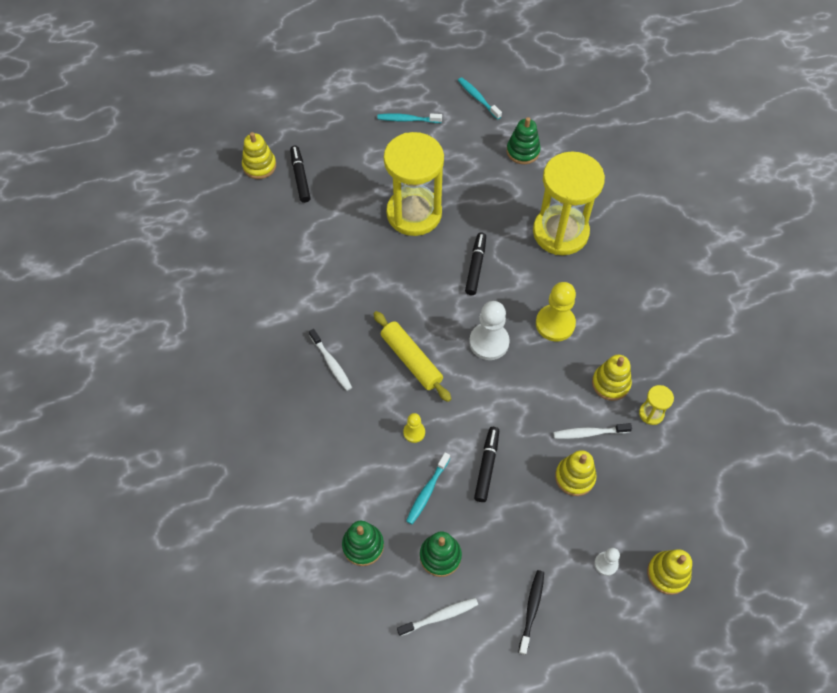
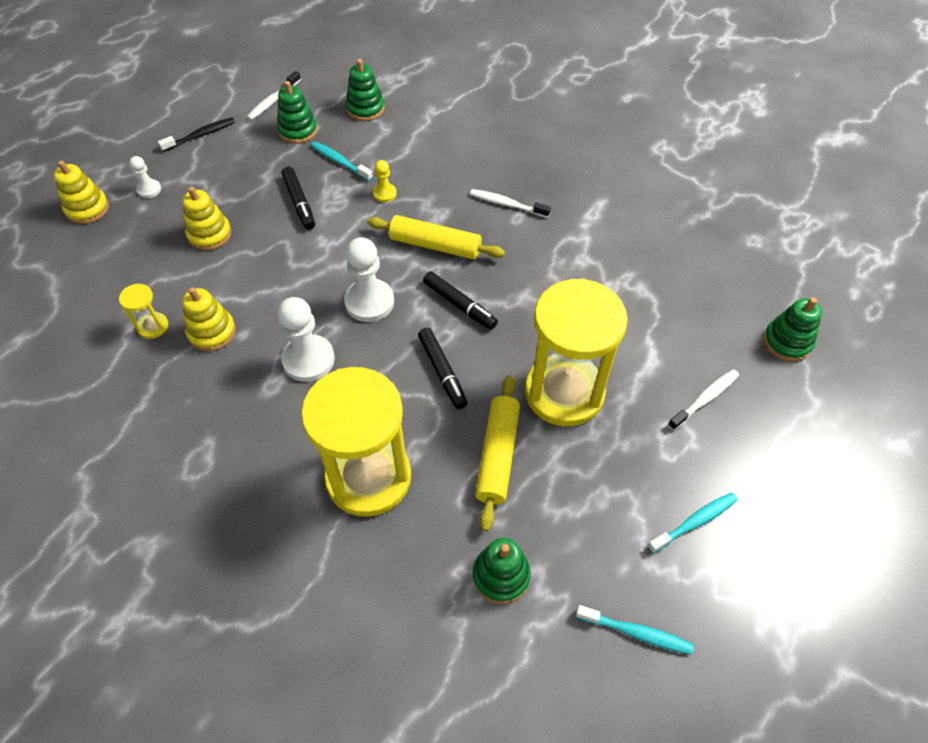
camera: 145 degrees right, 5 degrees down
yellow stacking toy [242,132,276,179] -> green stacking toy [763,297,822,362]
black marker [290,146,311,203] -> black marker moved to [423,271,498,330]
turquoise toothbrush [406,452,450,524] -> turquoise toothbrush turned 45 degrees counterclockwise [311,141,373,181]
black toothbrush [518,570,544,655] -> black toothbrush turned 105 degrees counterclockwise [158,117,235,152]
yellow pawn [536,282,576,341] -> white pawn [277,297,335,382]
white toothbrush [553,423,632,439] -> white toothbrush moved to [668,369,739,431]
none -> yellow rolling pin [475,375,520,531]

